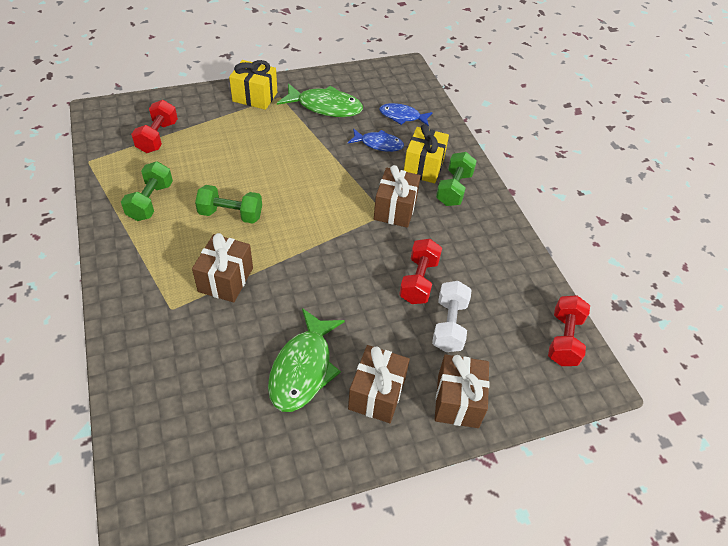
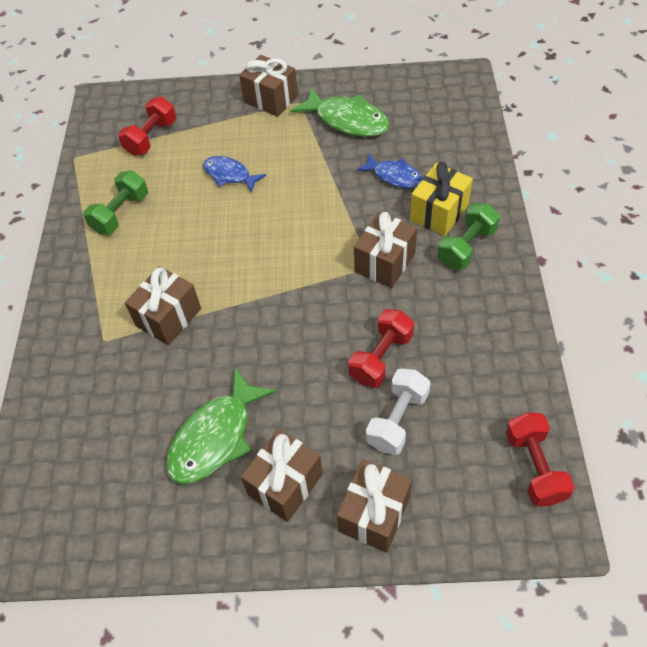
camera: 25 degrees right, 5 degrees up
green dumbbell [195,185,262,223] -> none
yellow gift [229,60,277,110] -> brown gift [239,55,298,117]
blue fish [379,103,433,126] -> blue fish moved to [203,156,266,193]
red dumbbell [548,295,590,366] -> red dumbbell turned 45 degrees counterclockwise [506,413,574,506]

